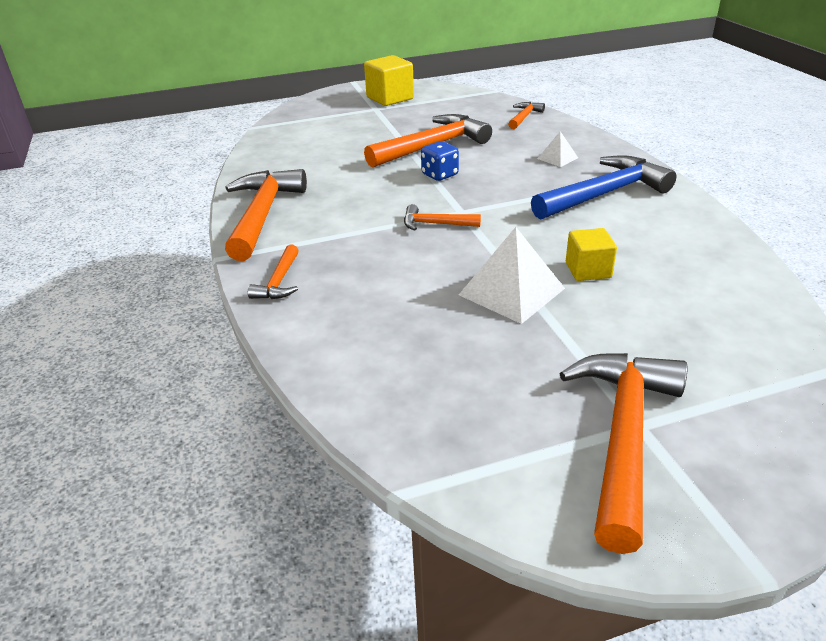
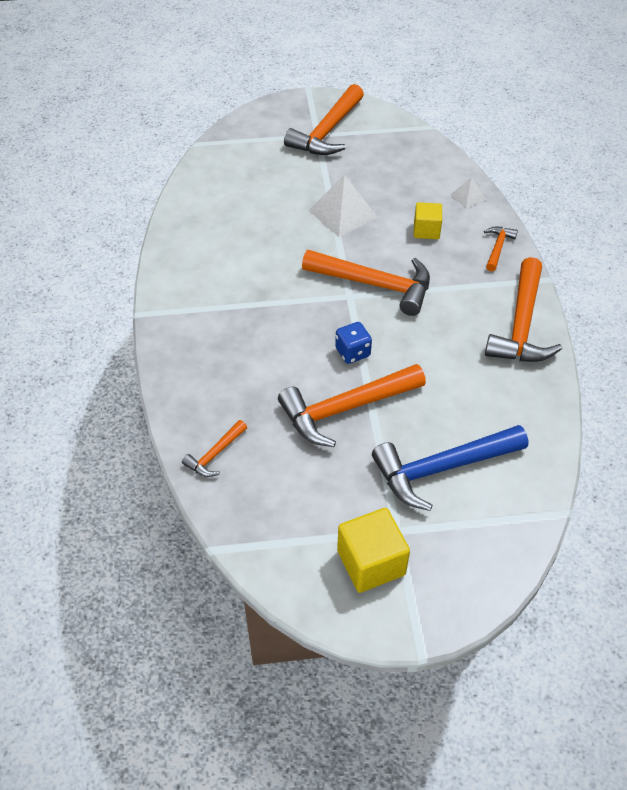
camera: 170 degrees left, 15 degrees up
orange hammer [404,204,481,231] -> orange hammer [302,250,430,316], size x2.05
blue hammer [531,155,677,220] -> blue hammer moved to [372,425,529,511]
white pyramid [537,131,578,167] -> white pyramid moved to [450,177,486,208]
yellow cube [566,228,617,281] -> yellow cube moved to [414,202,442,239]

